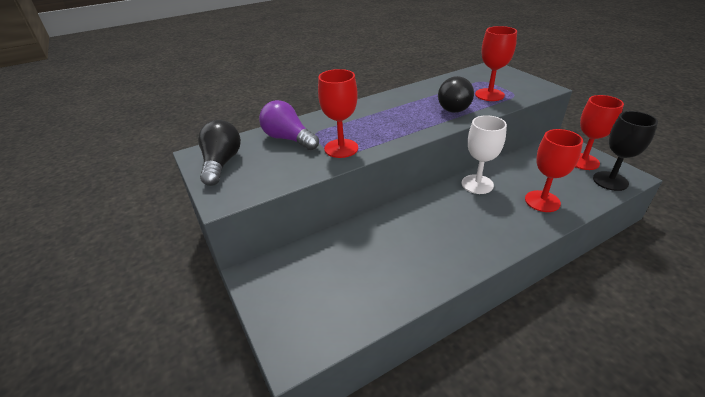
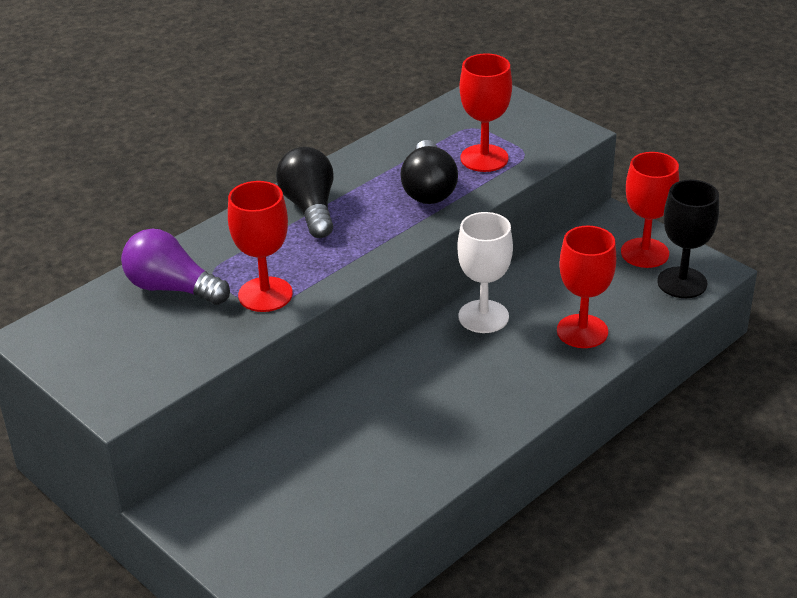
camera: 15 degrees left, 0 degrees up
black light bulb [198,120,241,186] -> black light bulb moved to [276,147,333,238]

